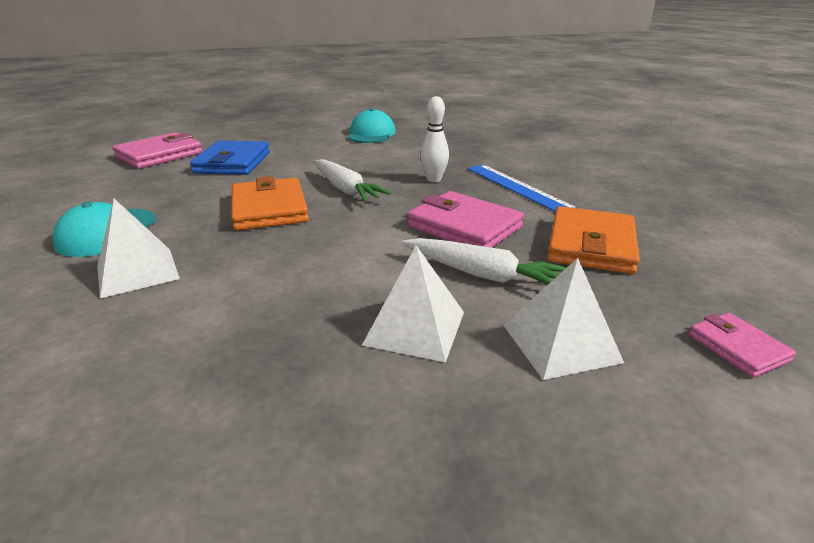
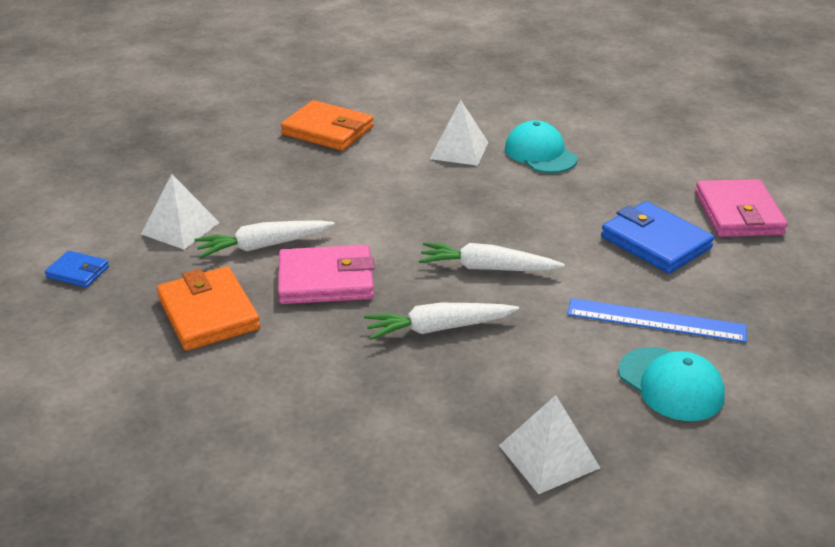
camera: 135 degrees right, 5 degrees up
orange wallet [231,176,309,231] -> orange wallet moved to [281,100,374,151]
white pyramid [362,245,464,362] -> white pyramid moved to [499,395,600,494]
white bowling pin [420,96,449,182] -> white carrot [364,303,519,340]
blue ruler [467,165,577,212] -> blue ruler moved to [567,298,747,343]
pink wallet [689,313,796,378] -> blue wallet [45,251,109,287]

